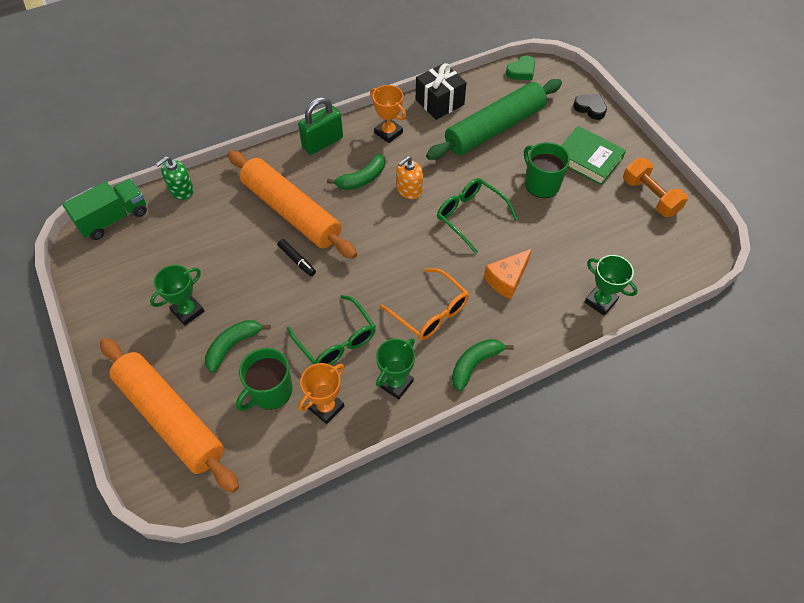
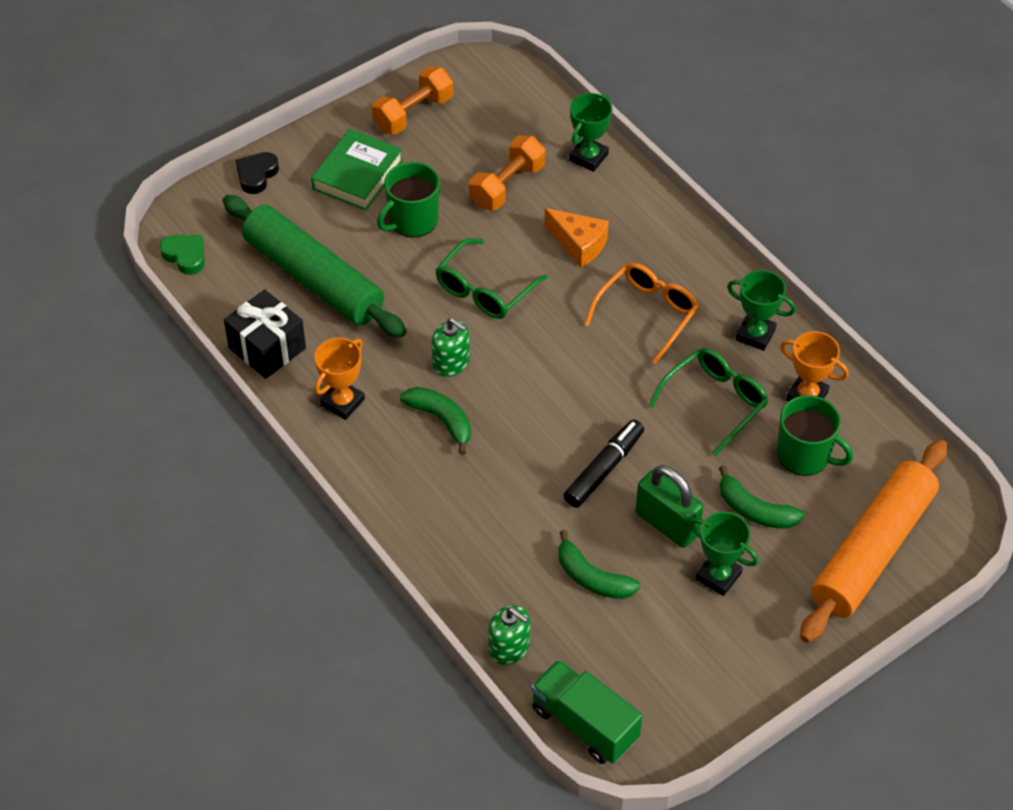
camera: 100 degrees left, 5 degrees down
orange rolling pin [228,150,357,259] -> none
black marker [277,239,316,276] -> black marker [563,419,644,508], size x1.57
green padlock [298,97,343,155] -> green padlock moved to [636,465,703,548]
orange soap dispenser [396,156,423,199] -> green soap dispenser [432,318,470,377]
green banana [452,339,514,391] -> green banana moved to [558,530,641,599]
none -> orange dumbbell [469,135,545,210]

